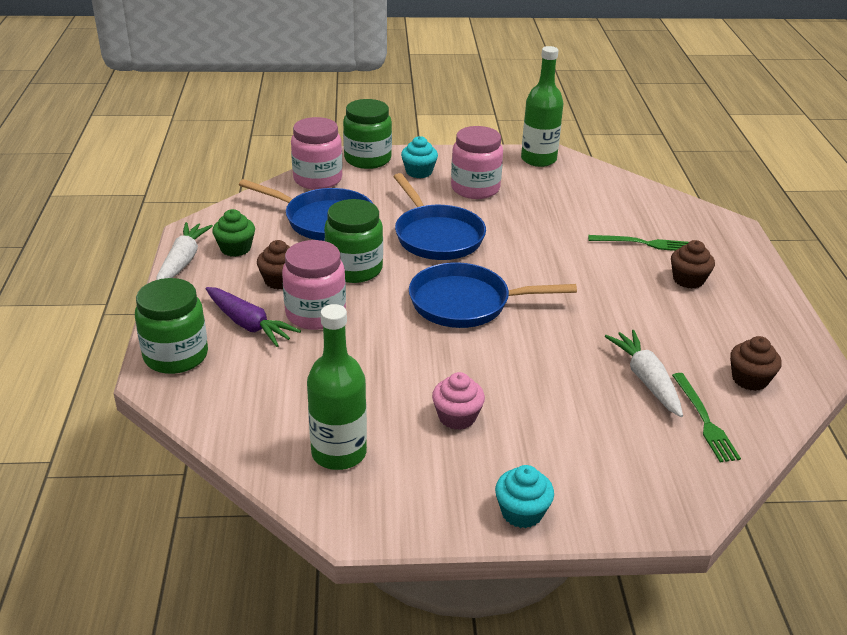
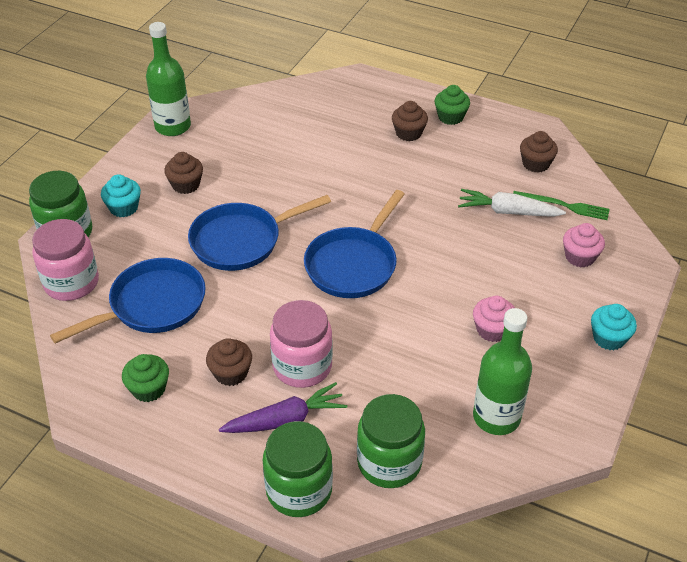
camera: 60 degrees left, 10 degrees up
white carrot [156,222,213,280] -> none
green jar [324,199,383,283] -> green jar moved to [357,394,425,488]
blue pan [393,173,486,260] -> blue pan turned 150 degrees clockwise [188,195,331,271]
pink jar [451,126,503,199] -> brown cupcake [164,152,203,194]
green fork [588,235,688,251] -> none
none -> green cupcake [435,85,470,125]
none -> pink cupcake [563,223,605,267]

